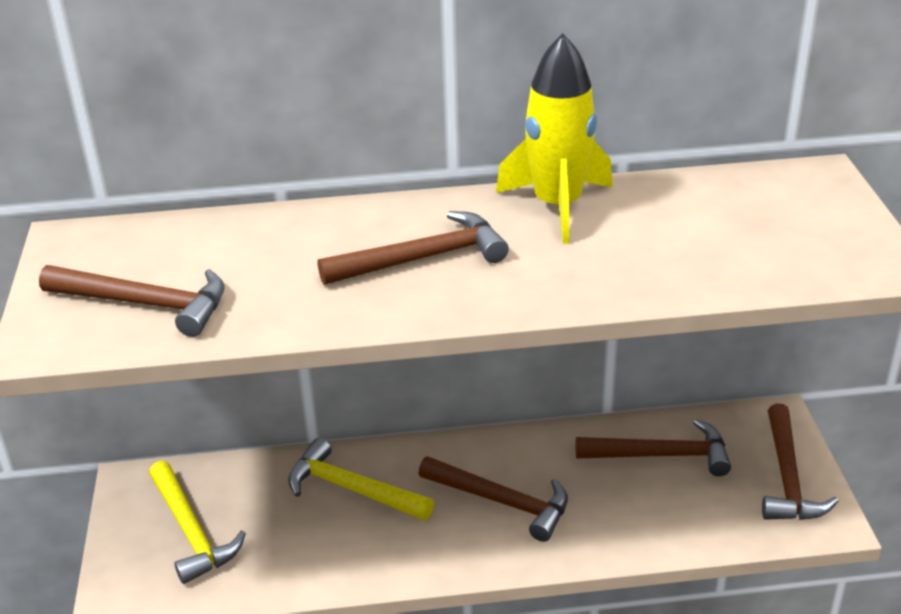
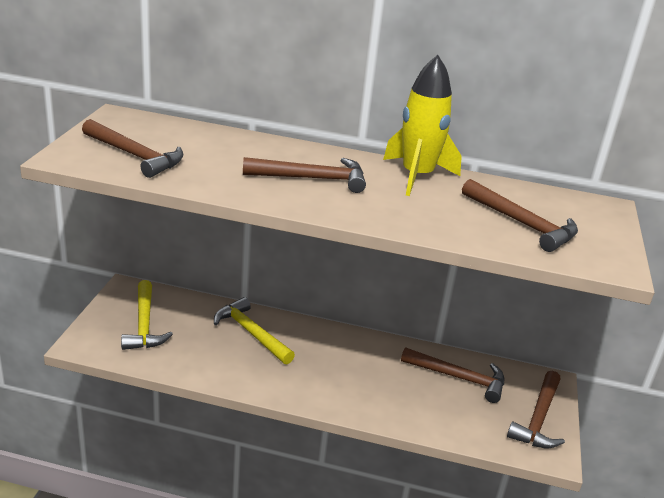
camera: 15 degrees right, 5 degrees down
brown hammer [418,456,568,542] -> brown hammer moved to [462,179,578,252]

